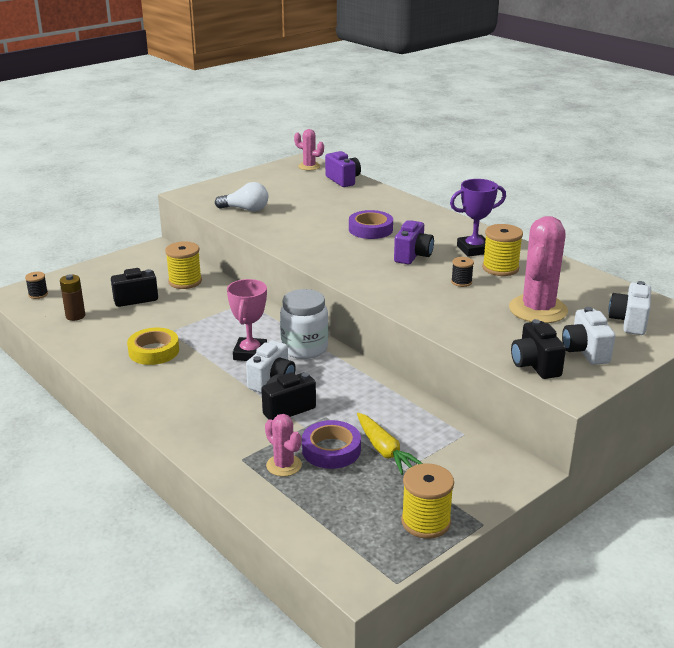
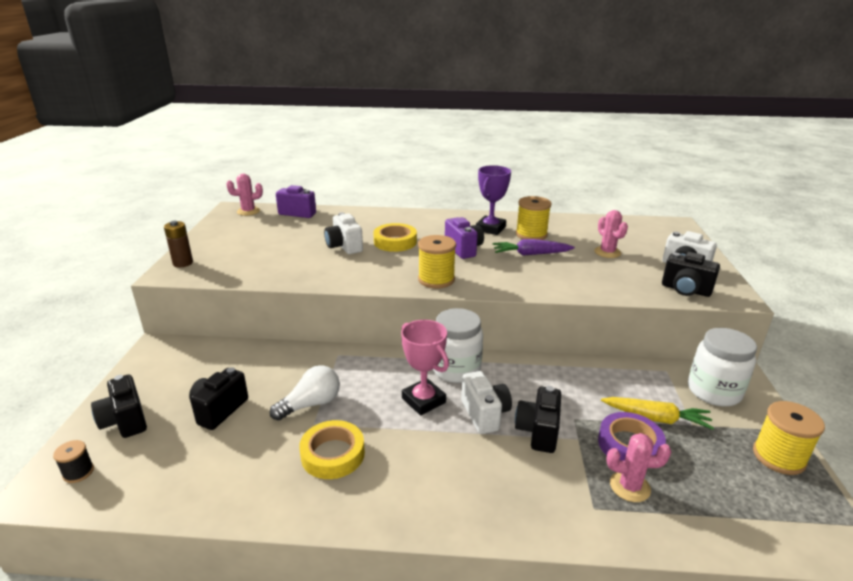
camera: 45 degrees left, 0 degrees up
brown battery [60,274,85,321] -> brown battery moved to [164,221,193,267]
yellow spool [165,241,202,289] -> yellow spool moved to [418,235,456,288]
white light bulb [215,182,268,211] -> white light bulb moved to [270,365,340,421]
purple tape [349,210,393,239] -> yellow tape [373,223,417,252]
black spool [451,257,474,287] -> purple carrot [493,239,575,256]
pink cactus [509,216,568,323] -> pink cactus [594,210,628,258], size x0.53
white camera [608,281,651,335] -> white camera moved to [324,212,363,254]
none -> black camera [91,375,147,438]
none -> white jar [688,328,757,406]

